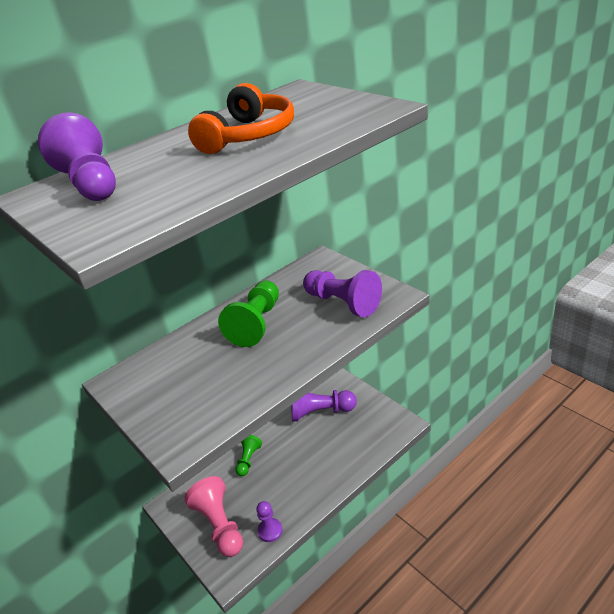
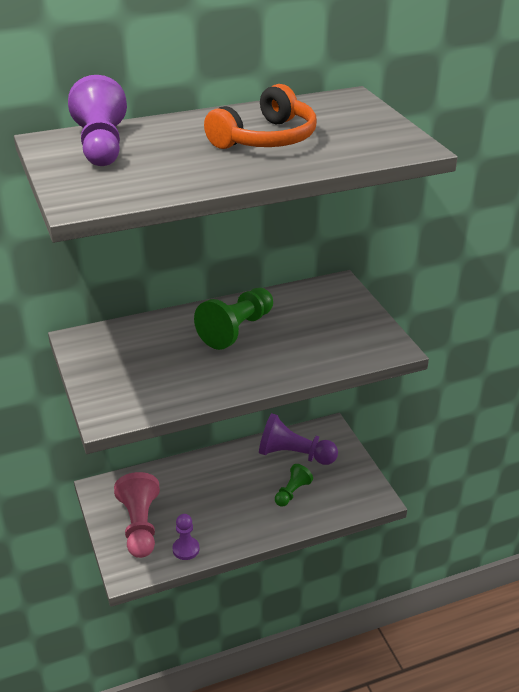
camera: 15 degrees right, 0 degrees up
green pawn [235,435,262,476] -> green pawn moved to [275,464,313,507]
purple pawn [303,270,382,317] -> none

